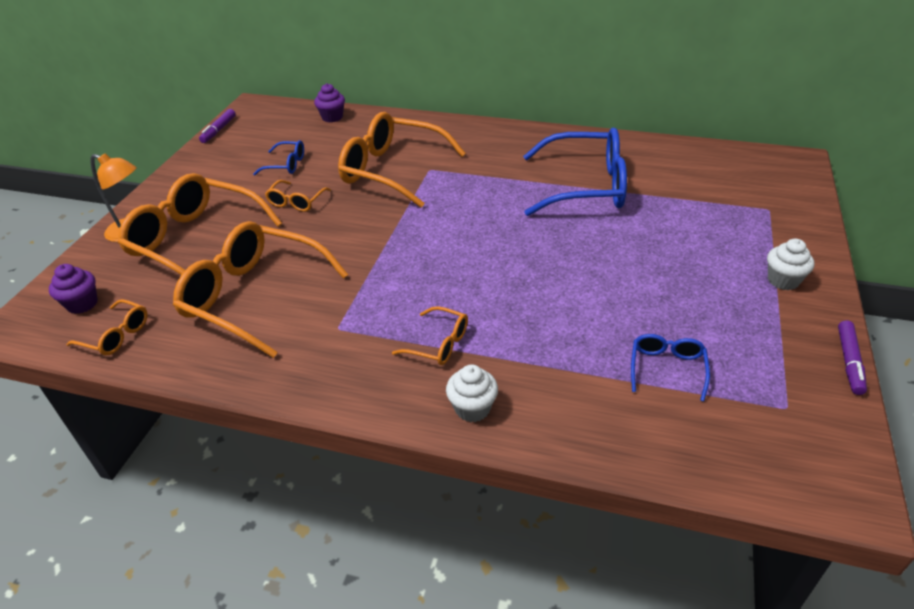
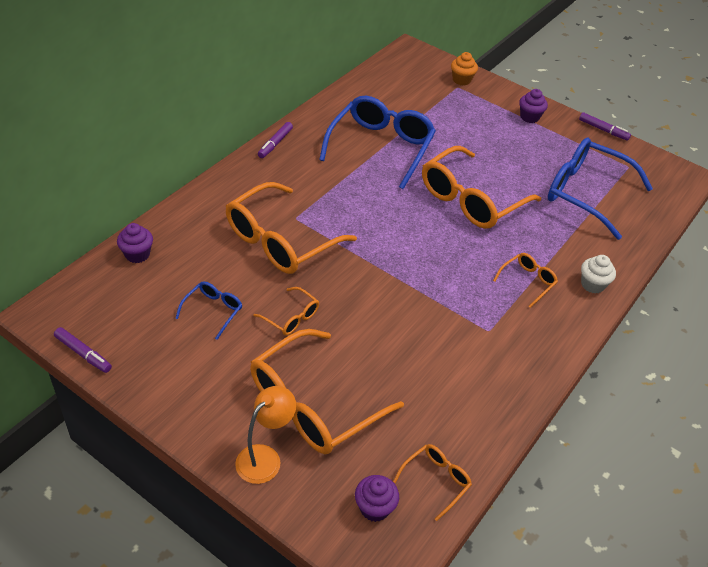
camera: 75 degrees left, 5 degrees up
orange glasses [173,221,348,358] -> orange glasses moved to [422,146,541,229]
blue glasses [631,334,710,401] -> blue glasses [548,137,653,240], size x2.18
white cupcake [767,239,815,290] -> purple cupcake [519,89,548,123]
none -> purple marker [258,122,293,158]
none -> orange cupcake [451,52,478,86]

